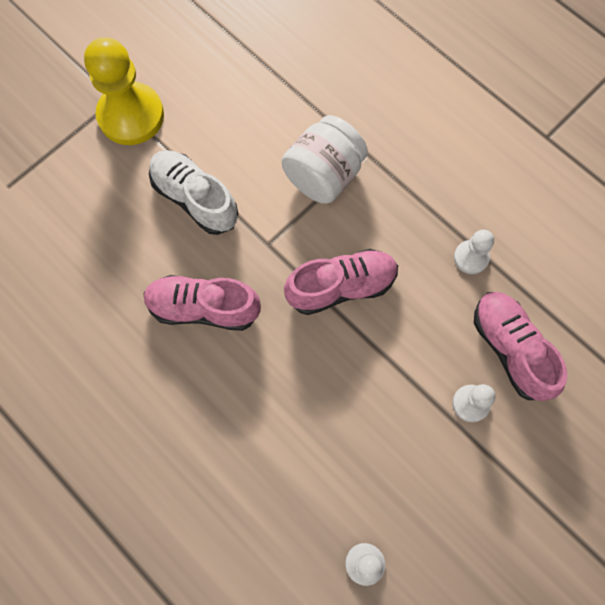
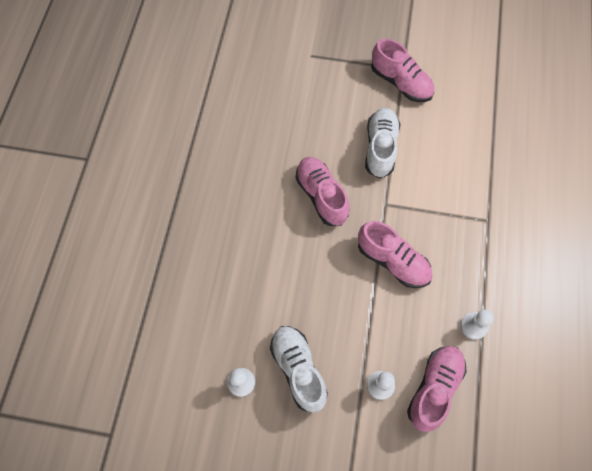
camera: 55 degrees right, 5 degrees down
yellow pawn [84,37,164,145] -> pink shoe [371,39,434,102]
white jar [282,115,368,204] -> none
none -> white shoe [270,326,328,413]

